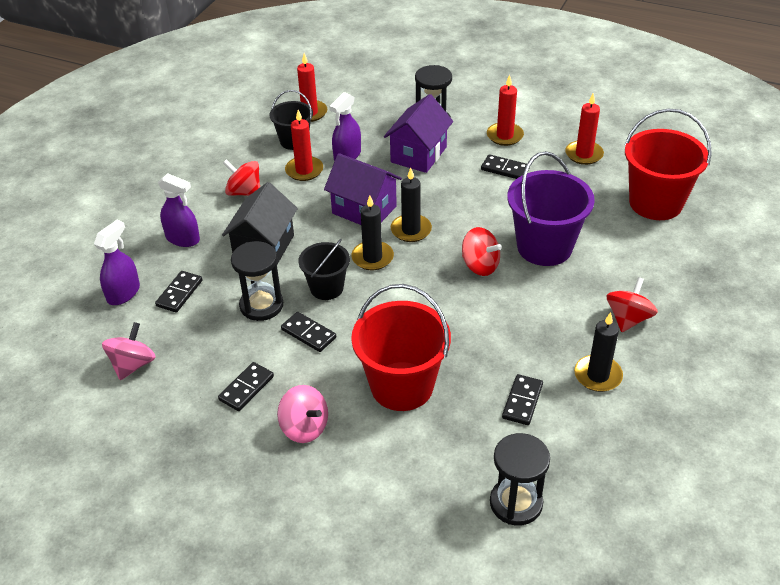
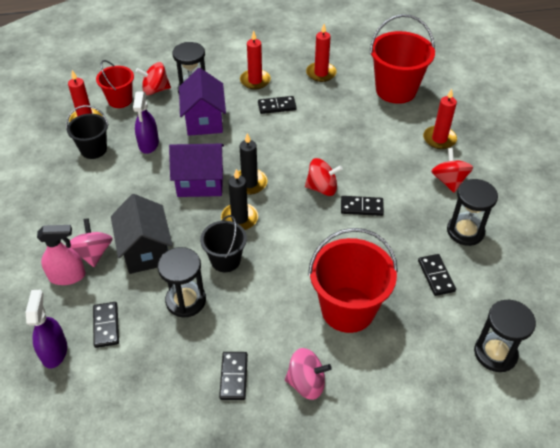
camera: 35 degrees left, 5 degrees up
pink spinning top [102,322,156,380] -> pink spinning top moved to [70,218,113,267]
purple spray bottle [158,173,200,247] -> pink spray bottle [37,225,86,285]
red spinning top [223,160,260,196] -> red spinning top moved to [136,62,171,95]
black domino [281,312,336,352] -> black domino moved to [341,196,384,216]
red candle [285,110,323,181] -> red candle moved to [423,89,457,149]
purple bucket [507,151,595,266] -> none
black candle [574,312,623,392] -> black hourglass [447,179,498,246]
none -> red bucket [96,60,134,108]

